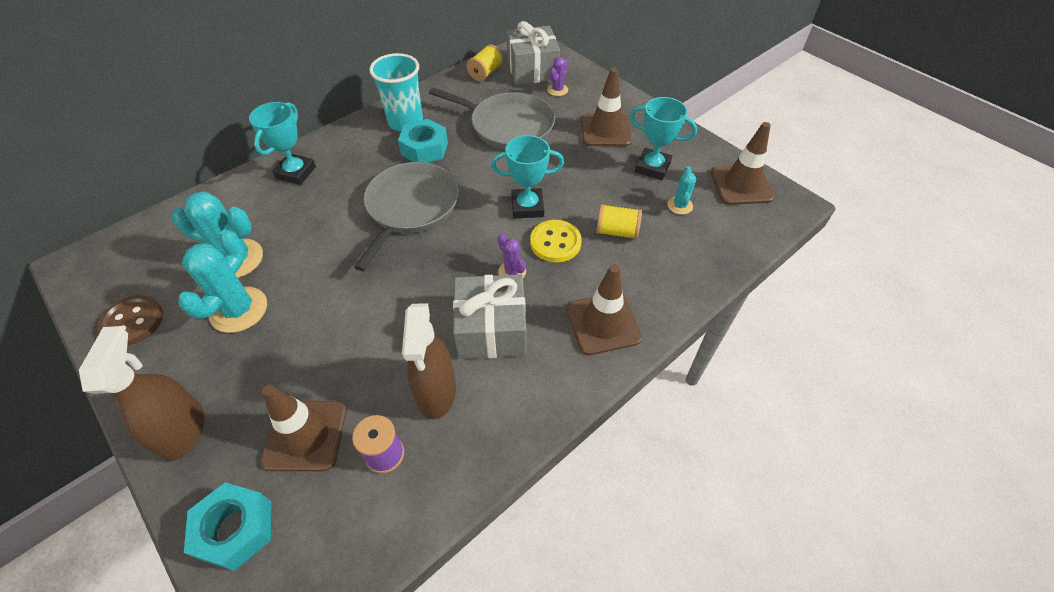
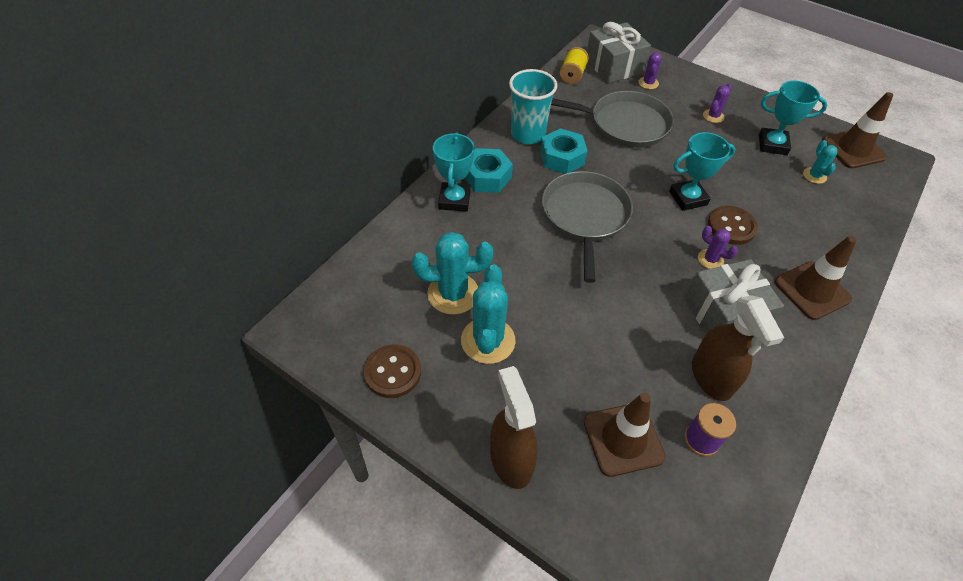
camera: 15 degrees left, 0 degrees up
turquoise nut [184,482,271,571] -> turquoise nut moved to [465,148,513,193]
yellow button [530,220,582,262] -> brown button [708,206,758,245]
brown traffic cone [581,68,632,147] -> purple cactus [703,84,732,123]
yellow spool [596,204,642,239] -> none

